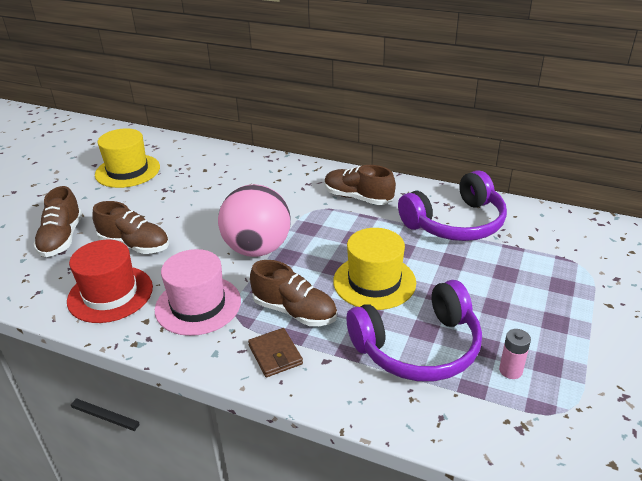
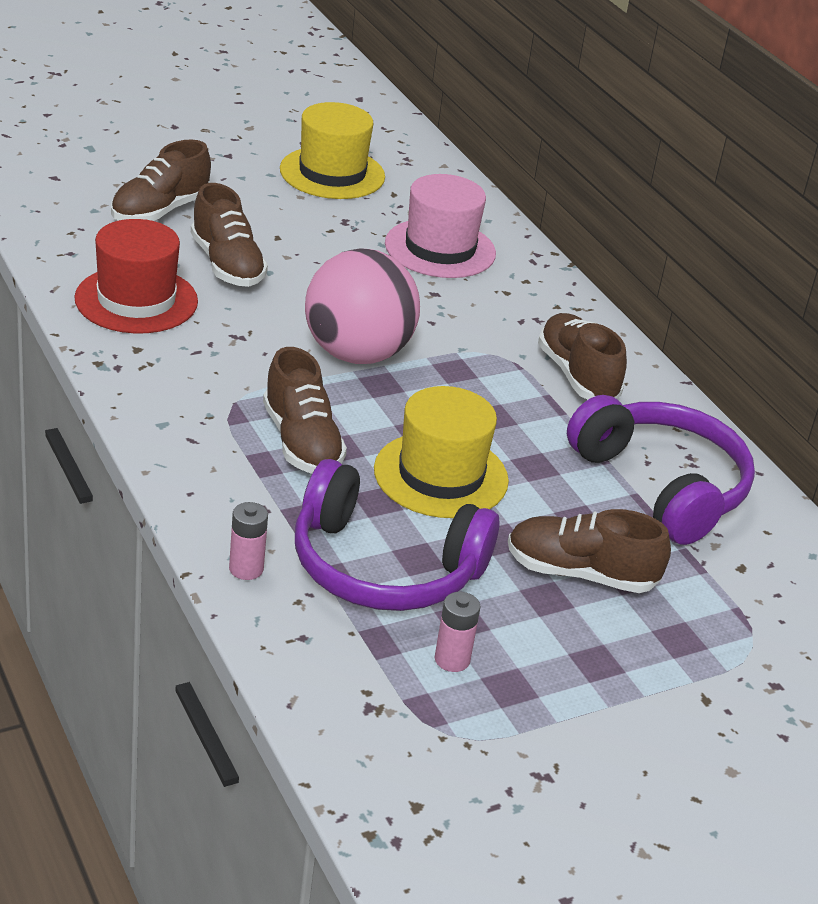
camera: 35 degrees right, 0 degrees up
pink hat [155,249,241,336] -> pink hat moved to [385,174,496,278]
brown wallet [248,328,303,377] -> none
purple headphones [398,170,507,241] -> purple headphones turned 135 degrees counterclockwise [567,395,755,545]
none -> pink battery [229,502,268,580]
none -> brown shoe [508,509,671,593]

